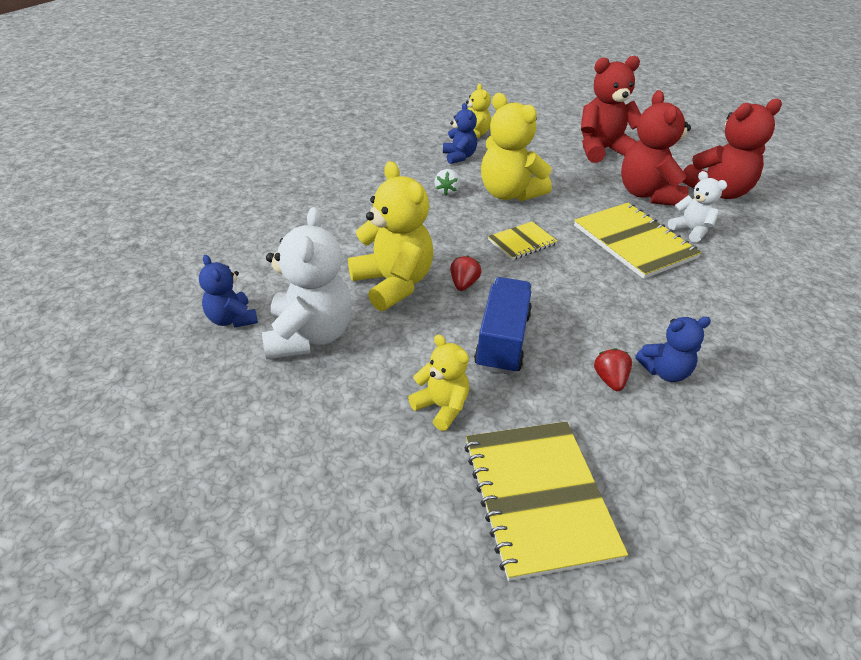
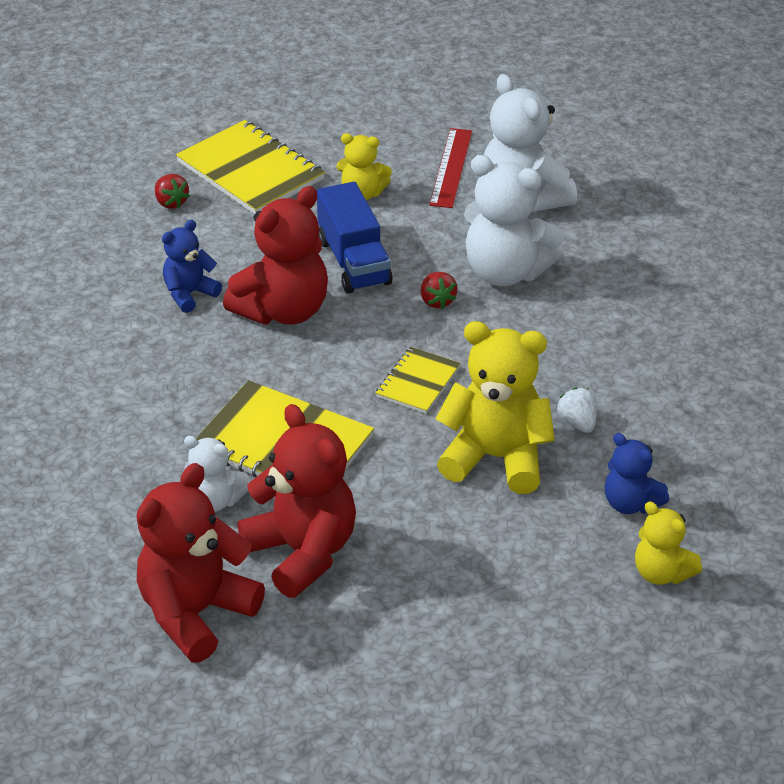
camera: 150 degrees right, 0 degrees up
blue teddy bear [199,255,258,328] -> none
yellow teddy bear [348,161,434,311] -> white teddy bear [464,155,564,286]
red teddy bear [581,56,641,163] -> red teddy bear moved to [223,186,328,325]
red strawberry [594,348,632,391] -> red strawberry moved to [155,174,190,209]
none -> red ruler [429,128,472,208]

